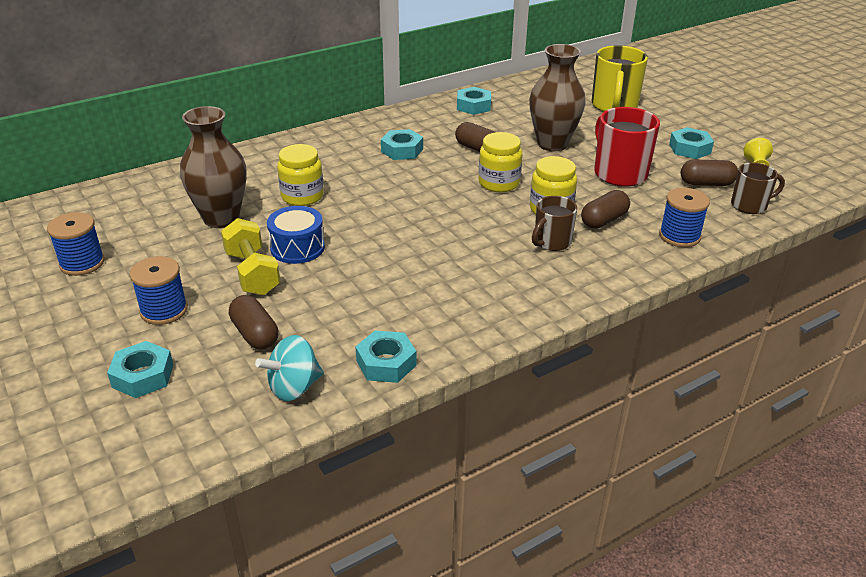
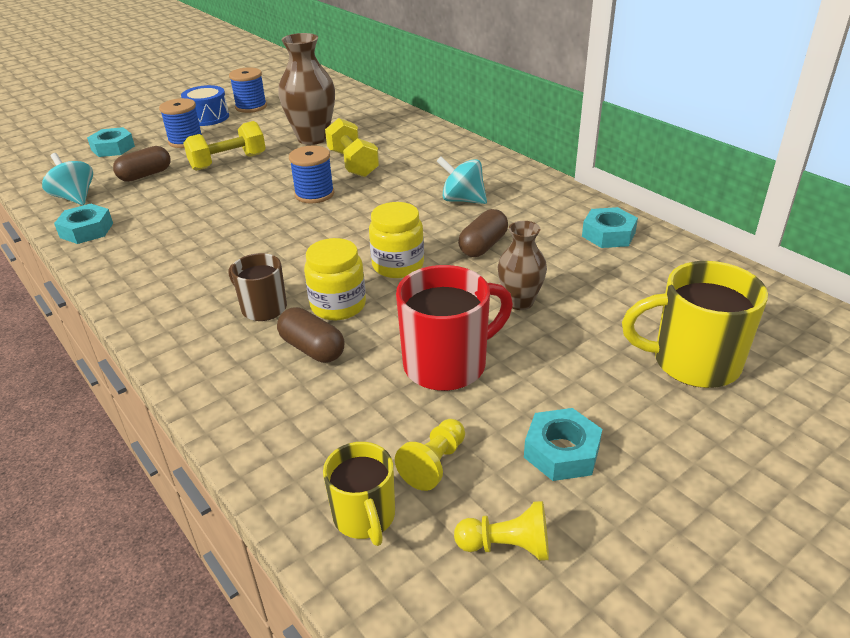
camera: 85 degrees right, 0 degrees up
blue drum [267,206,325,264] -> blue drum moved to [181,85,229,126]
yellow jar [277,144,324,206] -> yellow dumbbell [325,118,379,177]
turquoise nut [381,129,423,160] -> turquoise spinning top [437,157,487,204]
brown vase [529,44,586,151] -> brown vase [498,221,547,310], size x0.60
blue spool [659,188,710,247] -> blue spool moved to [289,146,334,203]
brown capsule [681,159,738,186] -> yellow pawn [395,419,465,491]
brown mug [731,163,785,214] -> yellow mug [323,442,395,546]

